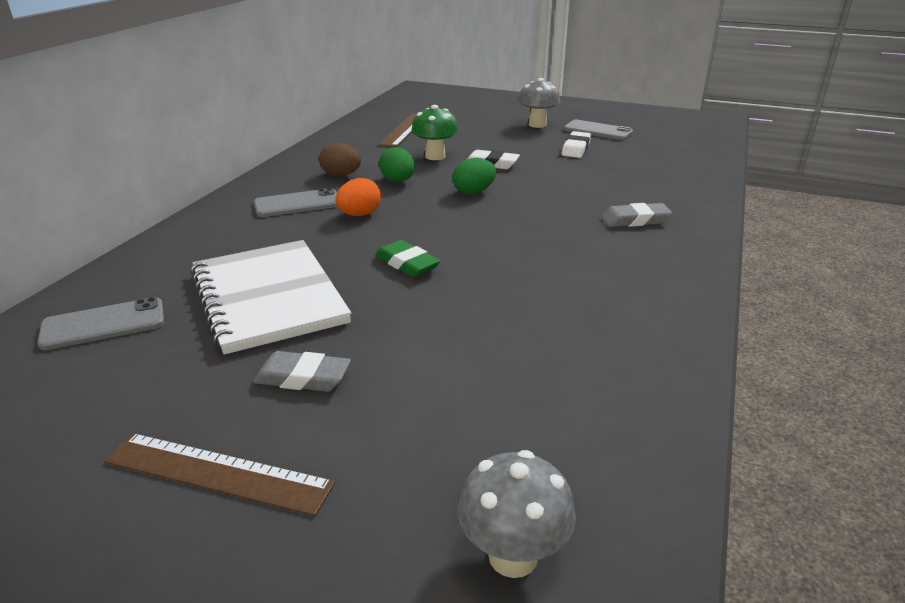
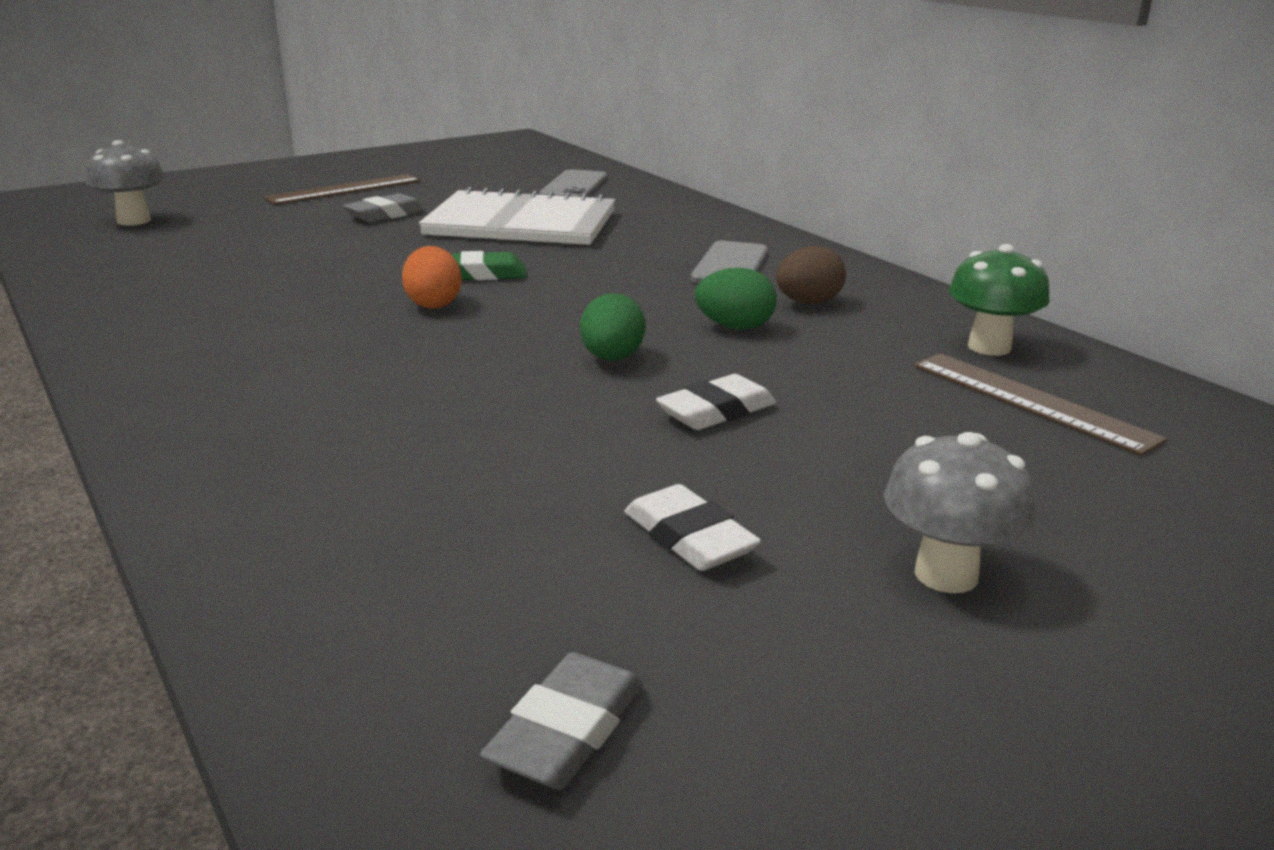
camera: 125 degrees right, 5 degrees down
orange egg [335,178,381,216] -> orange egg moved to [402,246,462,309]
green mushroom [412,105,459,160] -> green mushroom moved to [949,244,1050,356]
grey phone [564,120,633,140] -> none
grey eraser [602,203,672,227] -> grey eraser moved to [480,652,643,790]

